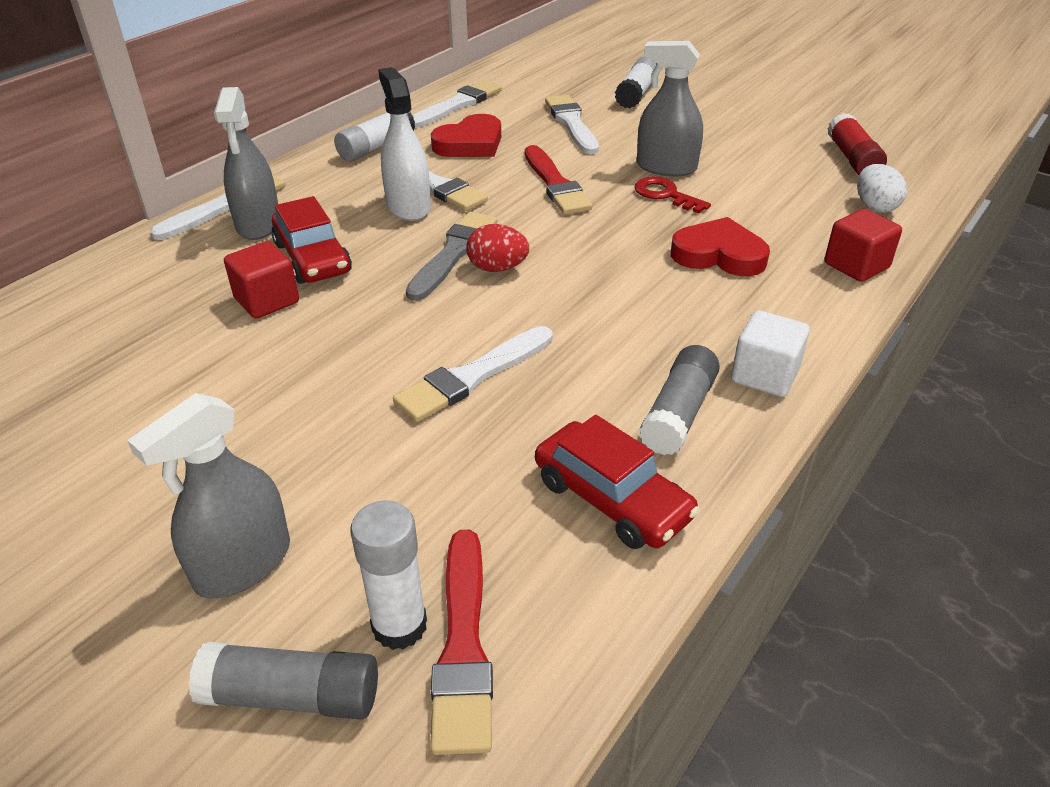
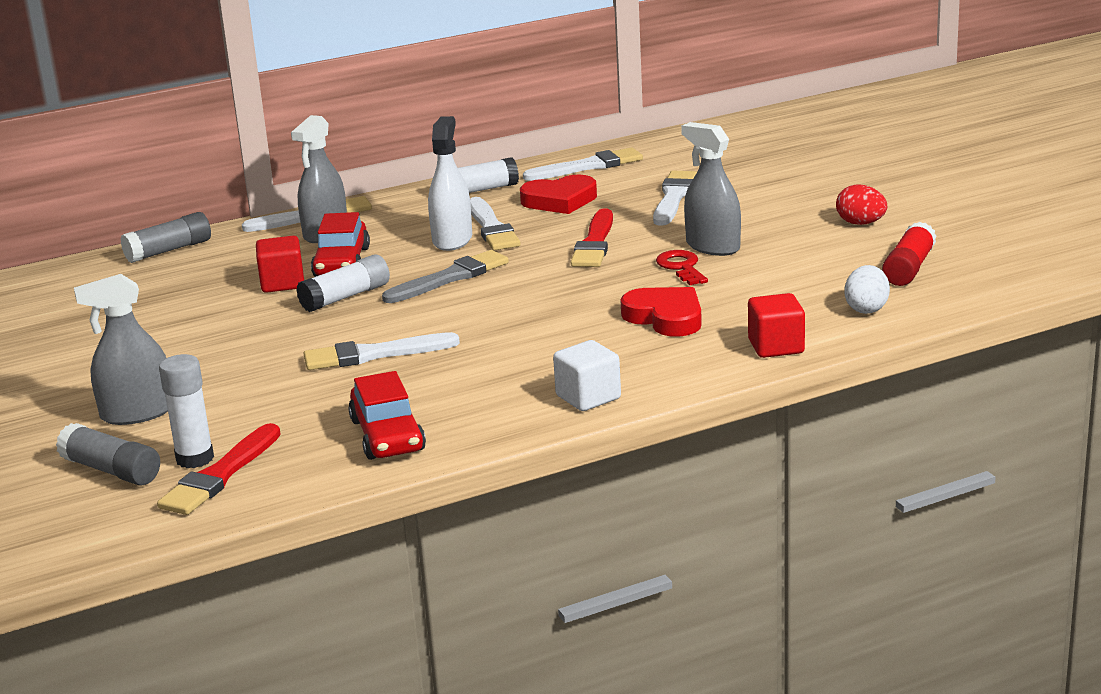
camera: 30 degrees right, 15 degrees down
red egg [466,224,529,272] -> red egg moved to [836,184,887,225]
white glue stick [615,56,657,109] -> white glue stick moved to [296,254,390,312]
grey glue stick [639,345,720,455] -> grey glue stick moved to [121,212,211,263]

